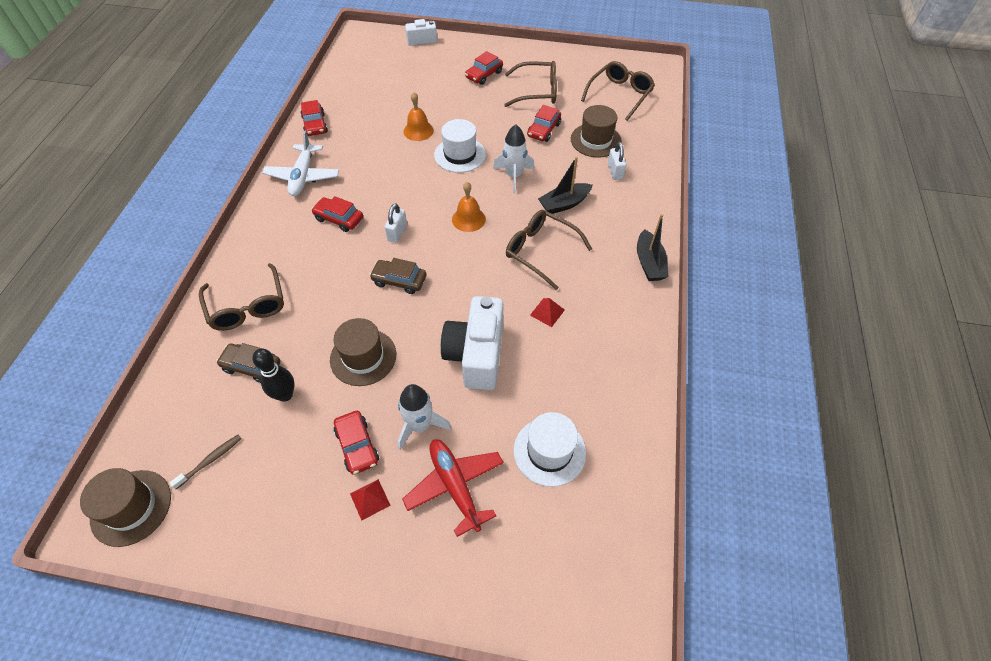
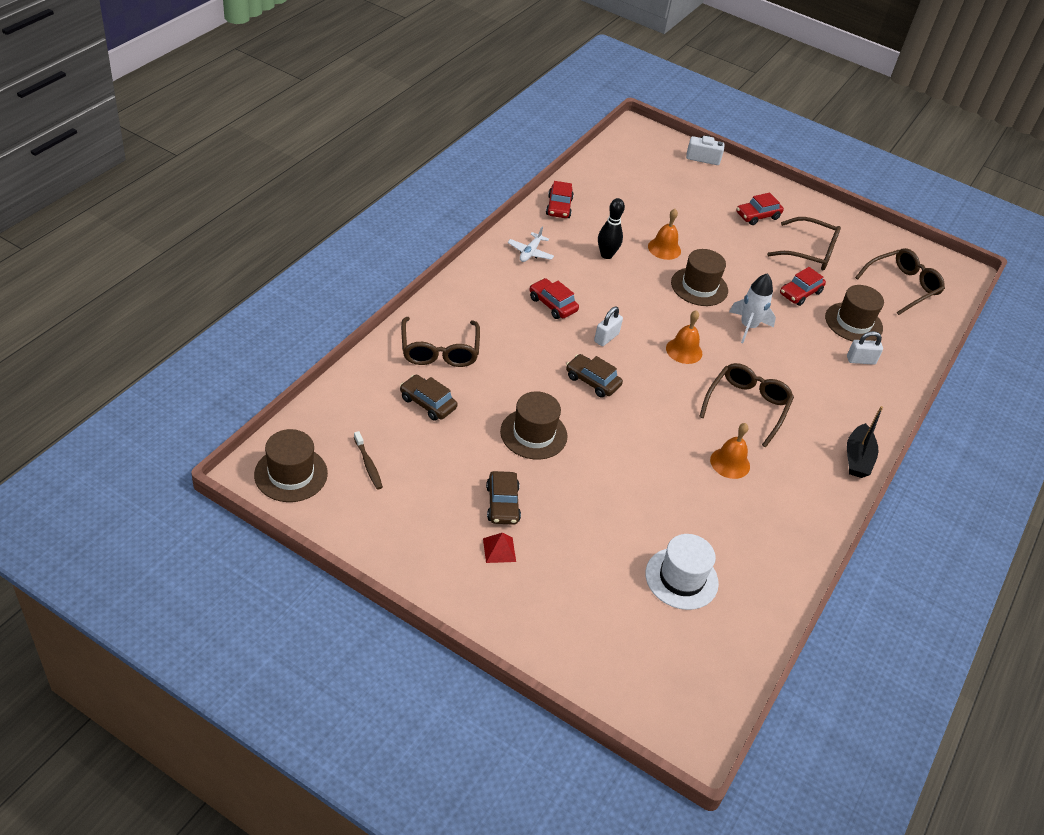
camera: 15 degrees right, 10 degrees down
brown toothbrush [169,435,242,489] -> brown toothbrush turned 90 degrees clockwise [354,431,383,489]
black bowling pin [252,349,294,402] -> black bowling pin moved to [598,198,625,259]
white plane [262,131,339,196] -> white plane [508,226,554,262], size x0.60
red car [334,411,379,475] -> brown car [486,471,521,525]
white rocket [398,384,452,451] -> none
red plane [402,439,504,537] -> none
white hat [434,119,486,173] -> brown hat [671,249,728,306]
white camera [441,296,504,390] -> none
brown glasses [506,210,592,290] -> brown glasses turned 60 degrees clockwise [699,363,794,448]
red pyramid [530,298,565,327] -> orange bell [710,423,750,479]
black boat [538,156,593,214] -> none
white padlock [608,142,626,180] -> white padlock turned 75 degrees clockwise [847,331,883,365]

